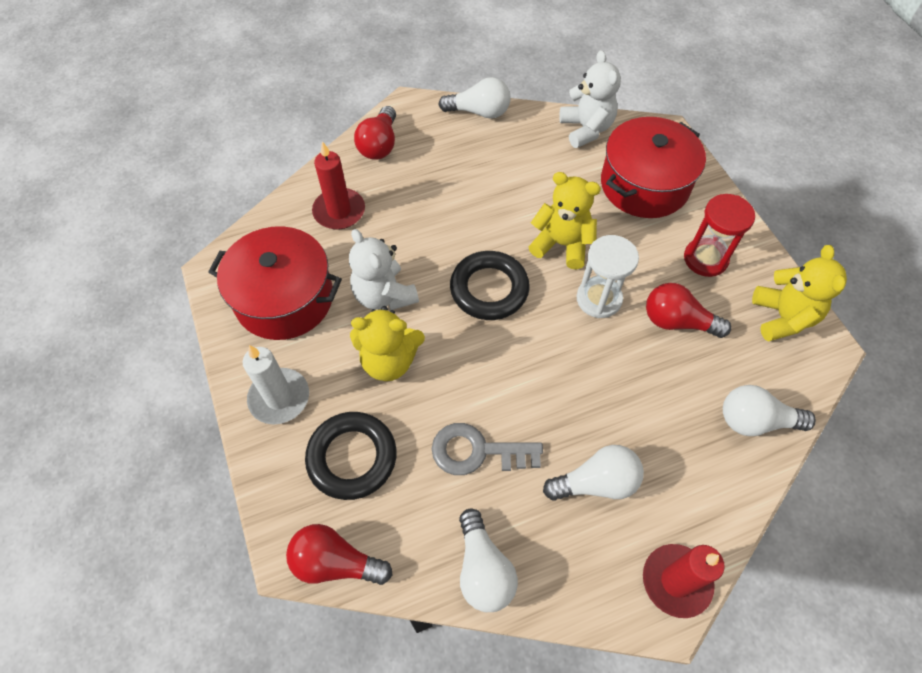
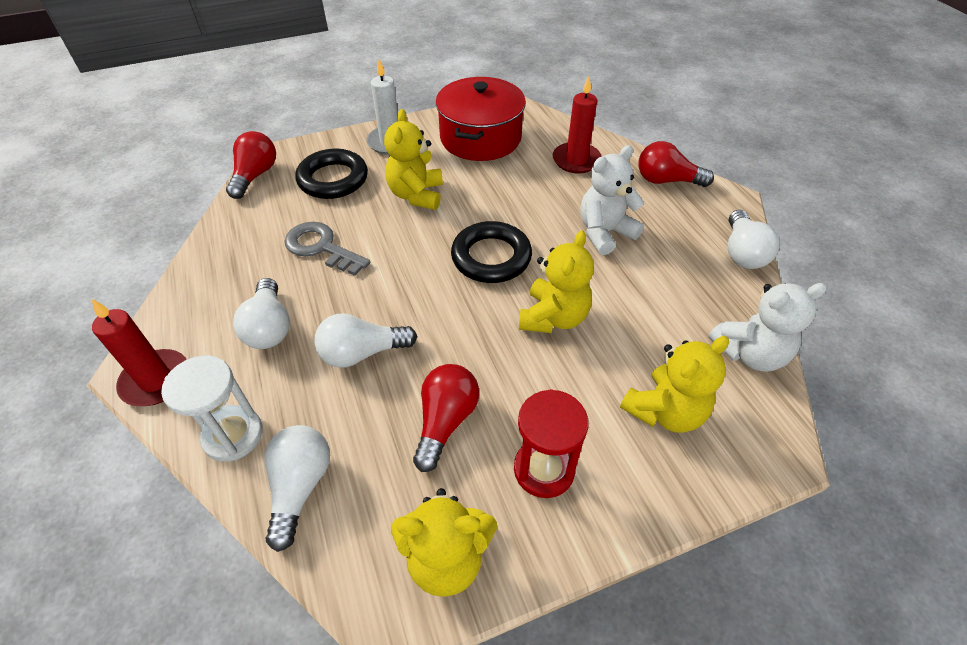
camera: 90 degrees right, 10 degrees down
white teddy bear [349,229,419,310] -> white teddy bear moved to [580,145,644,255]
grey key [432,423,543,475] -> grey key turned 60 degrees counterclockwise [284,222,370,276]
white light bulb [459,508,518,612] -> white light bulb moved to [314,313,417,368]
white hourglass [577,235,639,318] -> white hourglass moved to [161,356,263,462]
red pot [601,117,706,218] -> yellow teddy bear [620,336,729,433]

